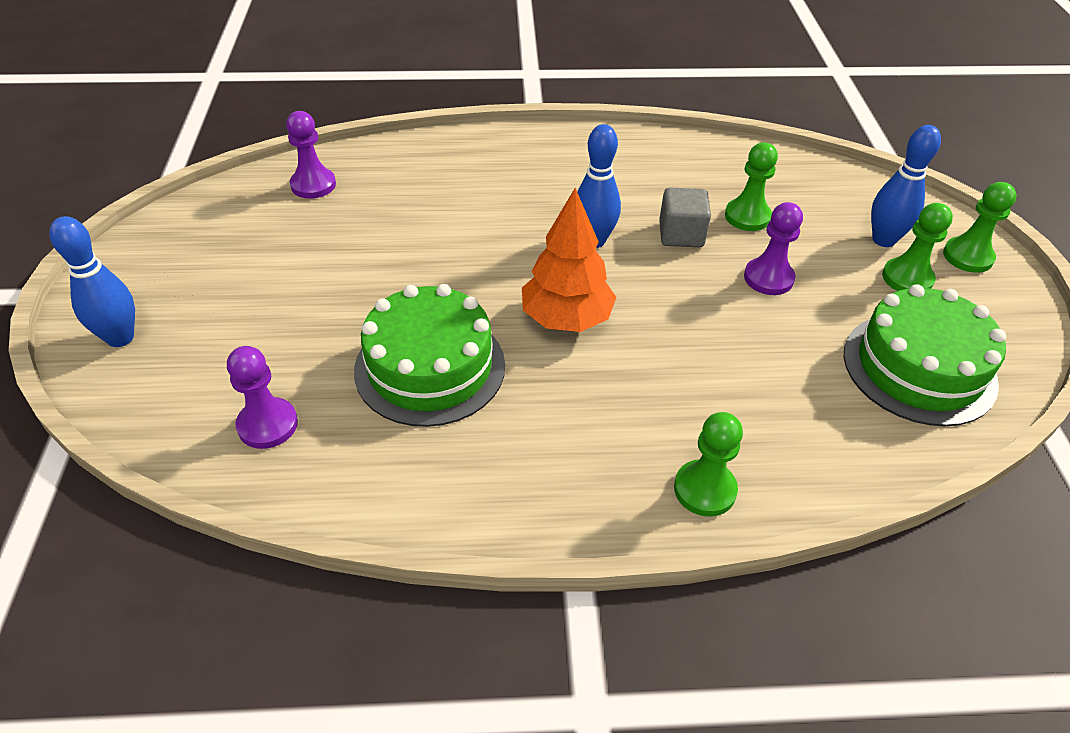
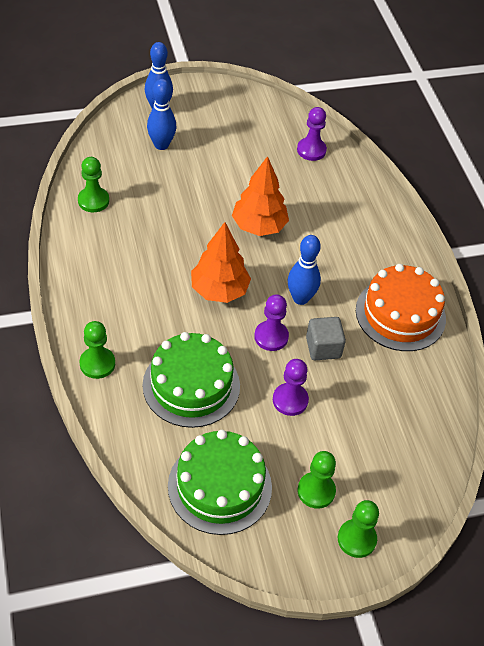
camera: 75 degrees right, 5 degrees up
purple pawn [227,346,298,449] -> purple pawn moved to [254,294,289,351]
green cake [354,284,505,427] -> green cake moved to [143,332,240,428]
green pawn [725,142,778,231] -> green pawn moved to [78,157,109,212]
blue bowling pin [871,125,941,247] -> blue bowling pin moved to [147,79,177,150]
none -> orange tree [232,156,289,236]
none -> orange cake [356,264,446,351]

